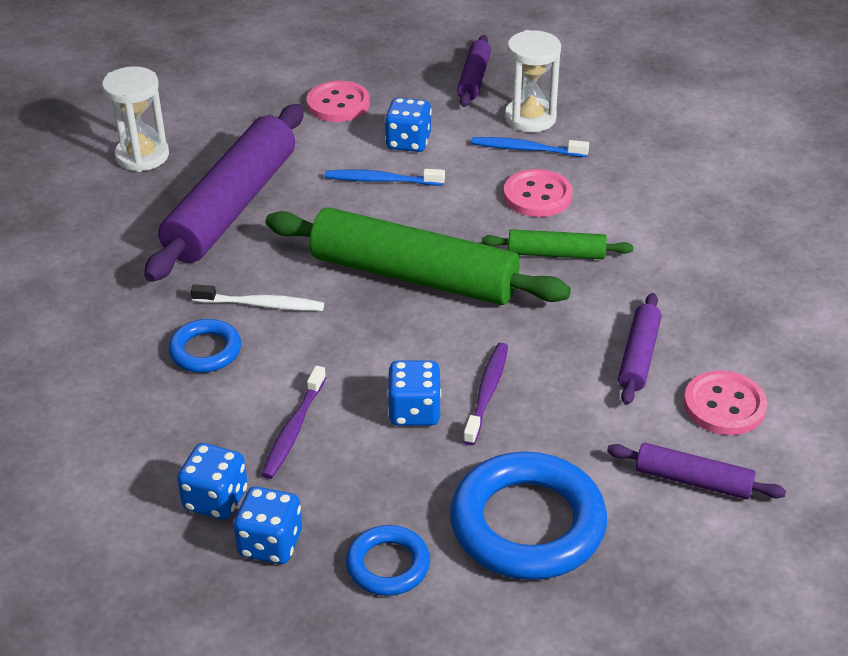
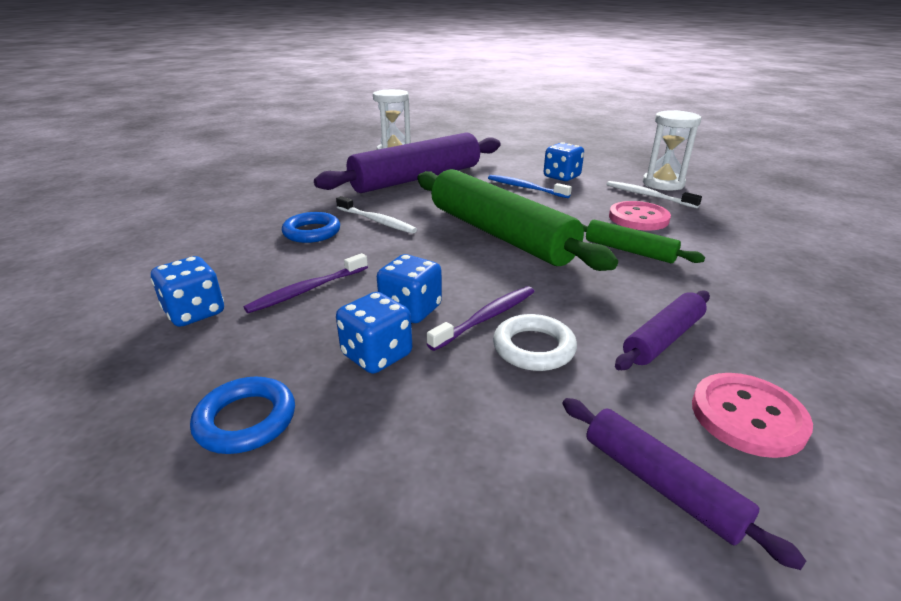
camera: 30 degrees right, 10 degrees down
blue dice [233,487,302,564] -> blue dice moved to [336,292,412,374]
pink button [307,80,370,122] -> none
blue ring [450,452,607,580] -> none
purple rolling pin [457,35,491,107] -> none
blue toothbrush [471,137,589,157] -> white toothbrush [607,181,702,208]
none -> white ring [493,314,577,371]

